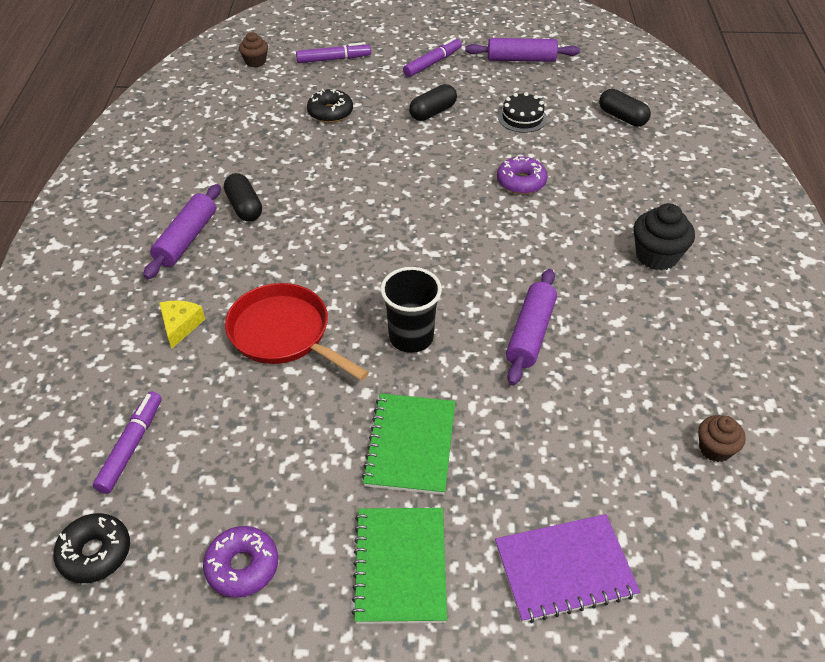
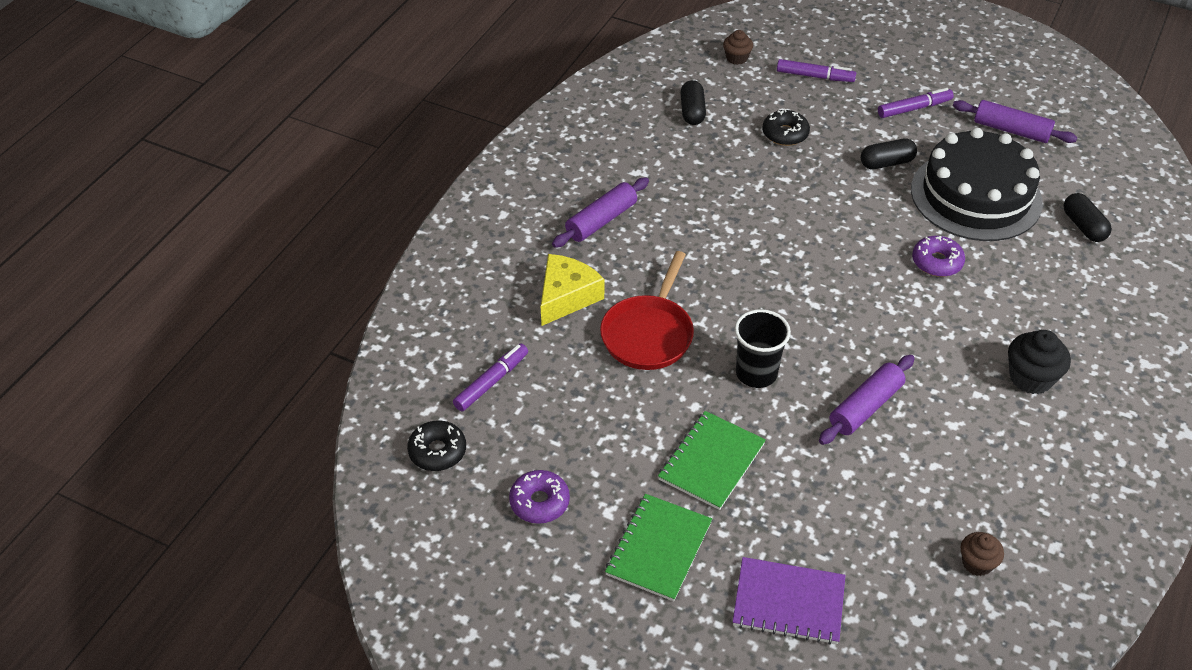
camera: 25 degrees right, 0 degrees up
yellow cheese [159,300,205,349] -> yellow cheese [541,254,604,326], size x1.69
black capsule [224,173,262,222] -> black capsule moved to [680,80,706,125]
red pan [225,283,369,381] -> red pan turned 135 degrees counterclockwise [600,251,694,370]
black cake [498,92,547,133] -> black cake [911,128,1043,241], size x2.47

